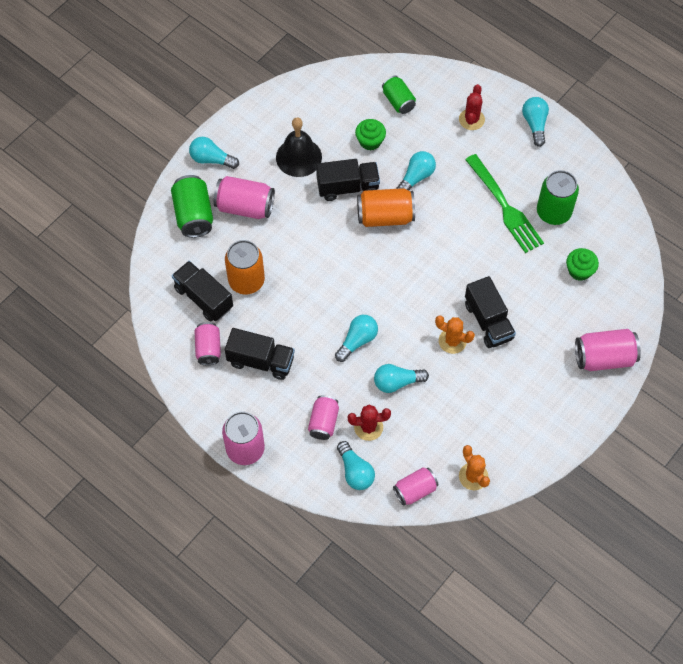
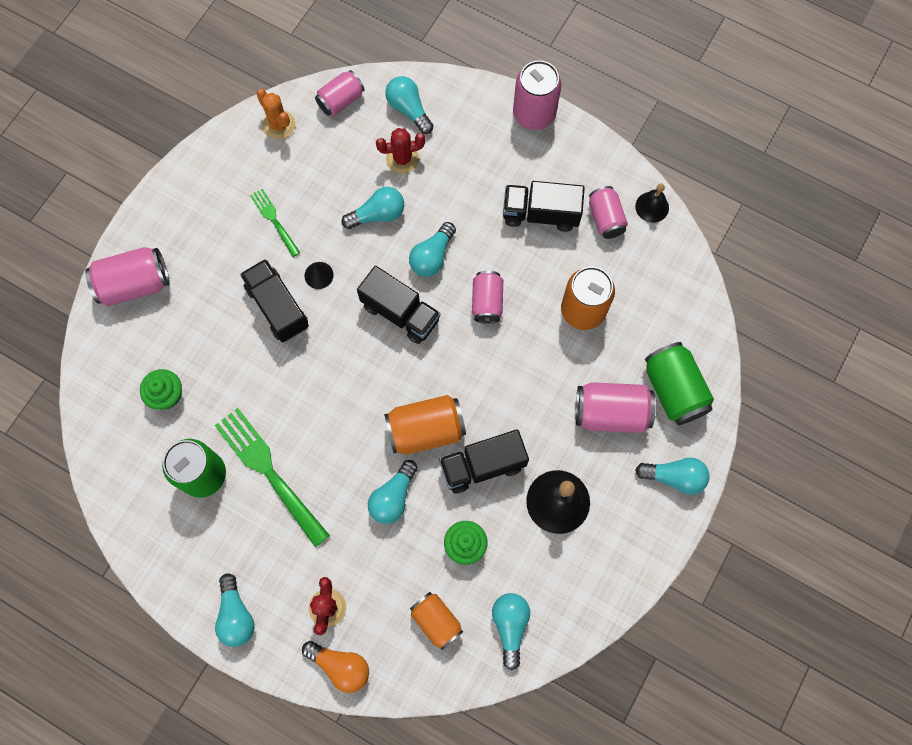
camera: 170 degrees right, 10 degrees up
black truck [172,261,233,321] -> black truck moved to [357,266,441,344]
pink can [308,395,339,440] -> pink can moved to [472,271,503,324]
green can [382,76,416,114] -> orange can [410,592,463,650]
orange cactus [435,316,475,354] -> black cone [304,262,334,289]
none -> green fork [250,188,300,257]
none -> orange light bulb [302,641,369,693]
none -> turquoise light bulb [492,593,530,670]
none -> black bell [635,183,669,223]

